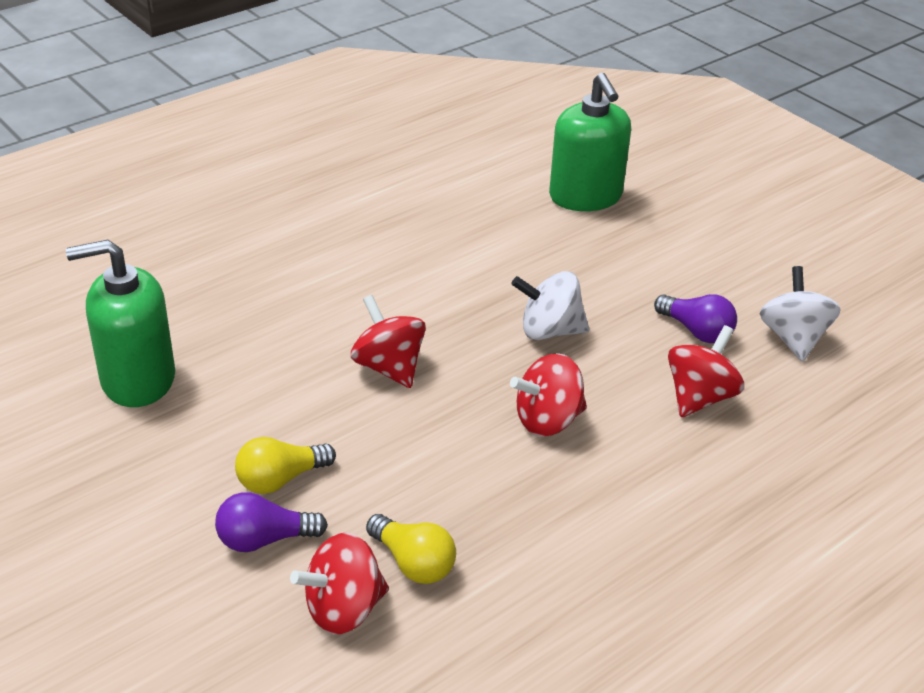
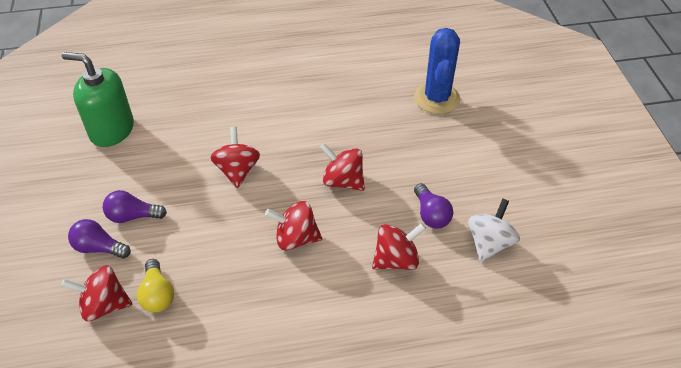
camera: 30 degrees right, 10 degrees up
yellow light bulb [235,437,336,494] -> purple light bulb [103,190,167,223]
white spinning top [512,271,589,340] -> red spinning top [320,143,365,191]
green soap dispenser [549,73,631,211] -> blue cactus [414,28,461,114]

